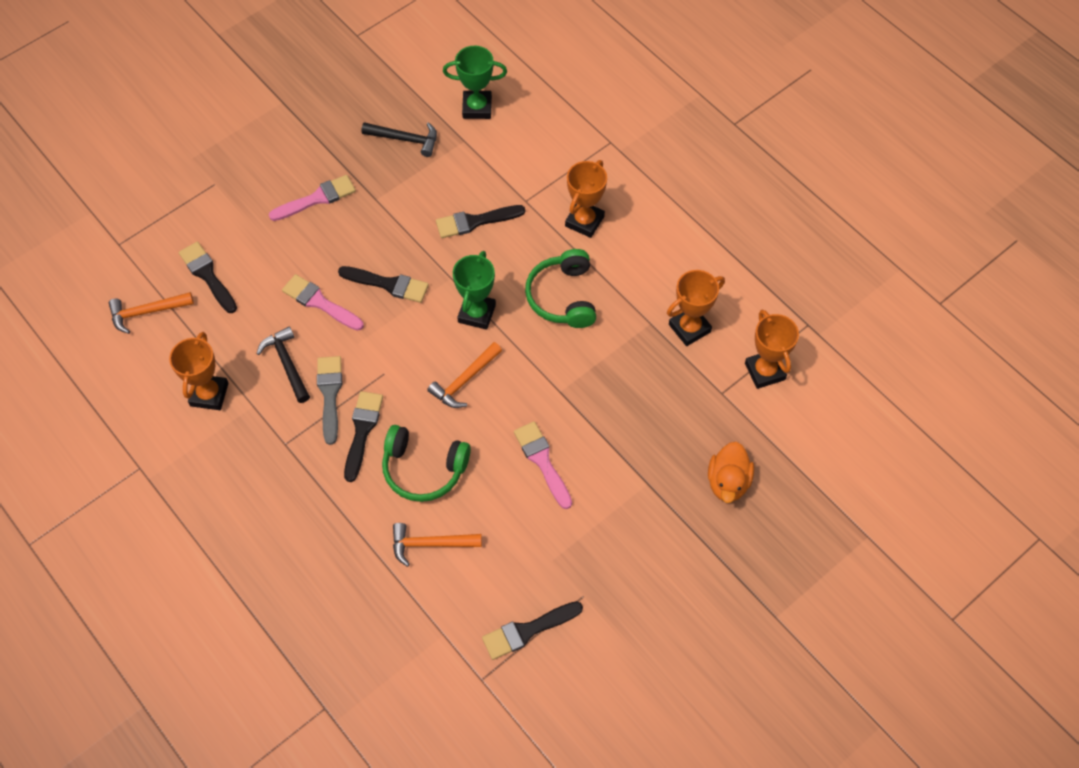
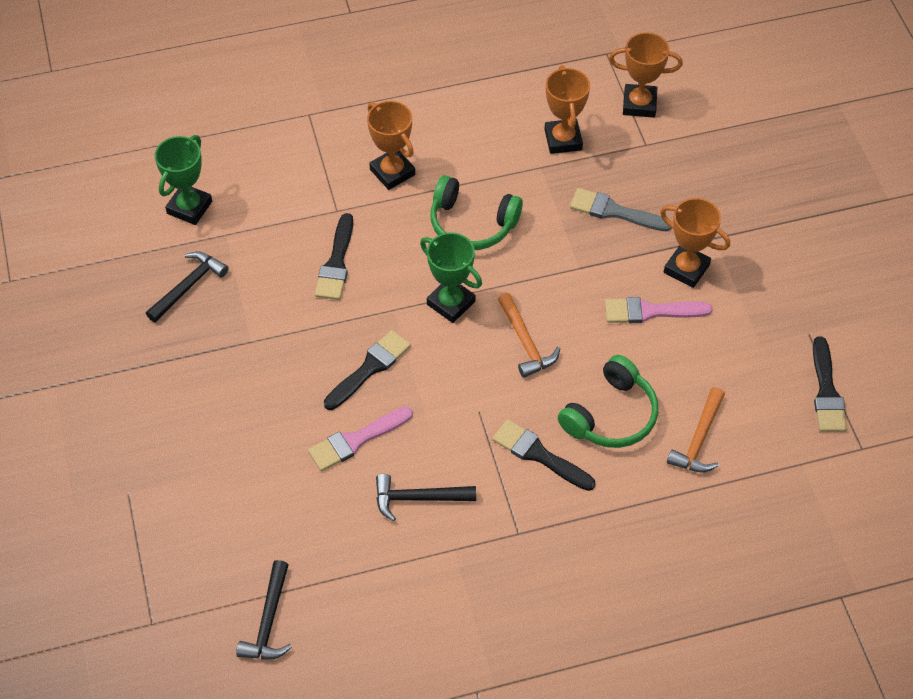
camera: 65 degrees left, 5 degrees down
orange hammer [109,292,194,334] -> black hammer [236,560,292,660]
orange trophy [169,332,229,410] -> orange trophy moved to [660,198,730,288]
black brush [179,242,237,313] -> none
pink brush [269,175,356,221] -> none
grey brush [317,356,342,445] -> grey brush moved to [570,188,671,231]
orange duck [708,442,754,503] -> none

